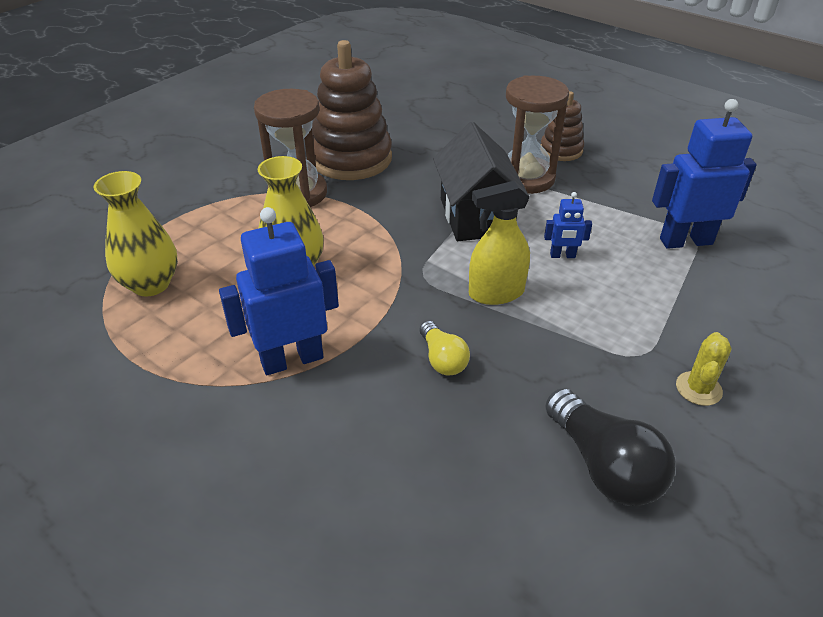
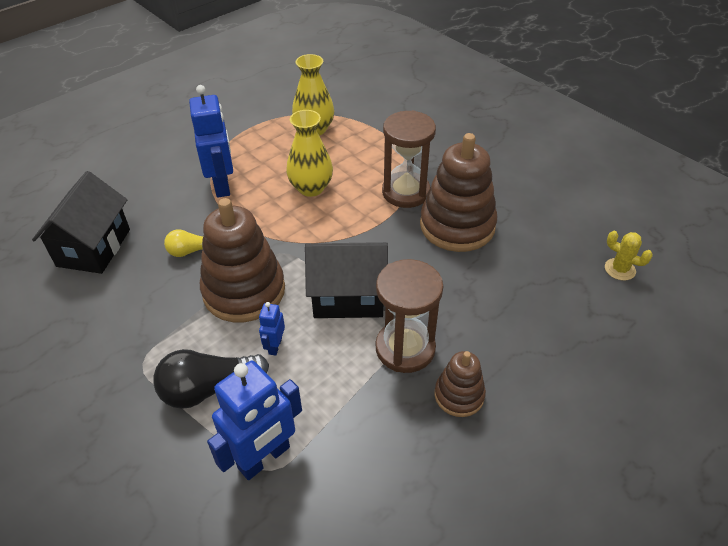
camera: 100 degrees right, 5 degrees up
yellow spray bottle [469,181,530,305] -> brown stacking toy [200,198,285,322]
black light bulb [545,388,676,506] -> black light bulb moved to [153,349,269,409]
blue robot [652,99,757,249] -> blue robot turned 45 degrees clockwise [207,361,302,480]
yellow cactus [676,332,732,406] -> yellow cactus moved to [605,231,653,281]
none -> black house [32,171,130,274]

